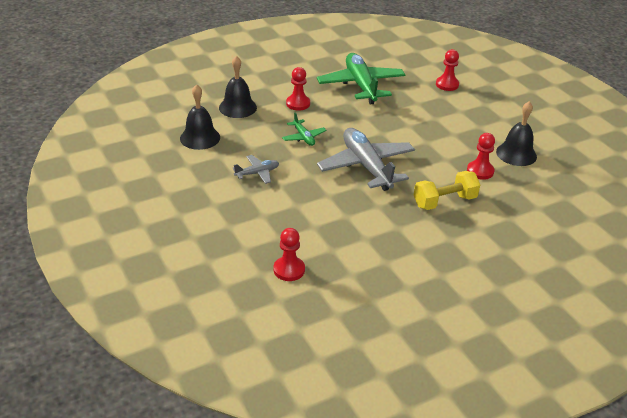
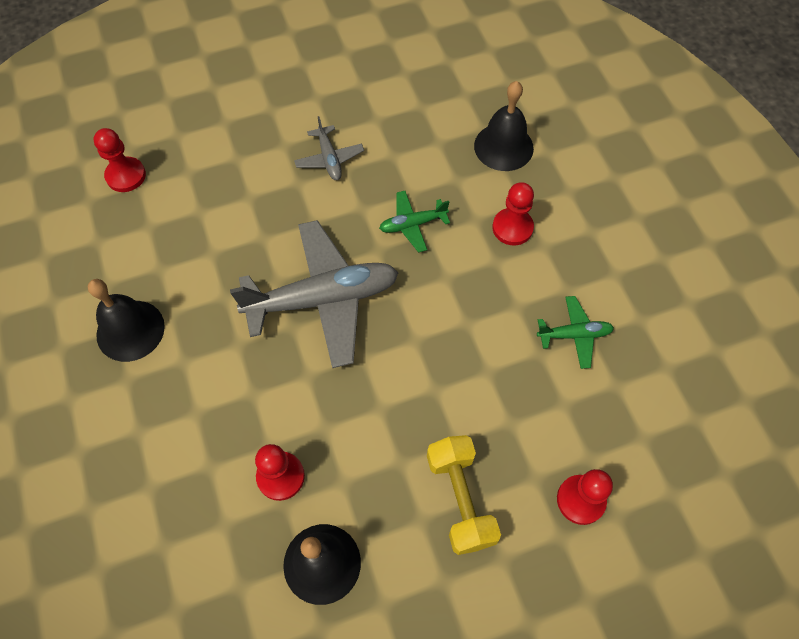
camera: 100 degrees right, 25 degrees up
black bell [180,84,220,150] -> black bell moved to [88,279,165,362]
green plane [317,53,405,104] -> green plane [537,296,614,369], size x0.47
yellow dumbbell [414,171,480,210] -> yellow dumbbell moved to [427,435,501,555]

